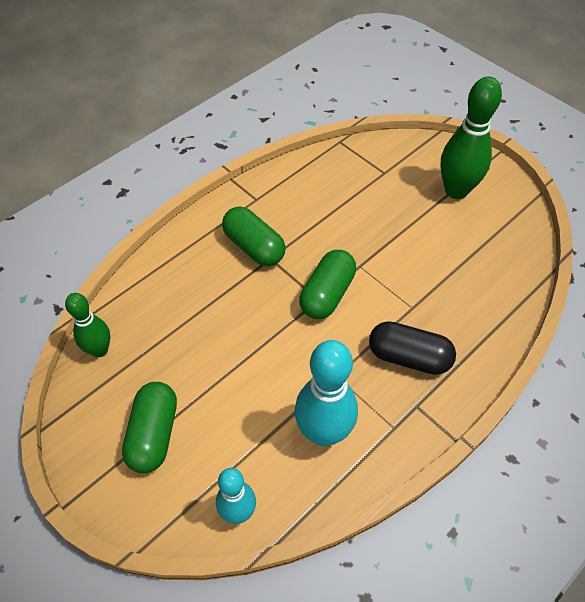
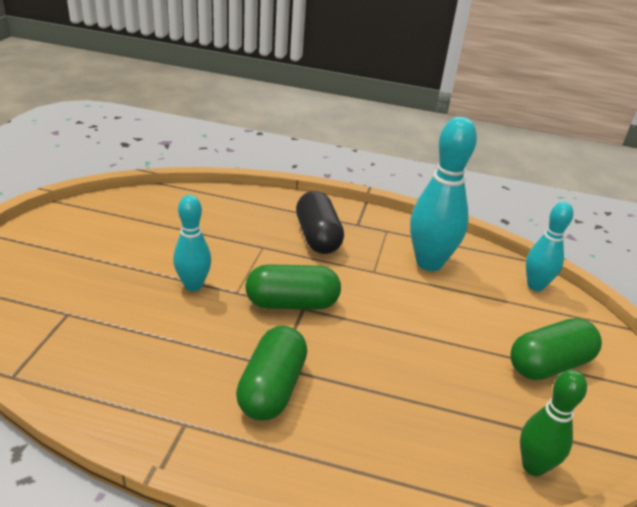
camera: 125 degrees left, 20 degrees down
green bowling pin [440,76,502,199] -> none
none -> turquoise bowling pin [173,195,211,291]

